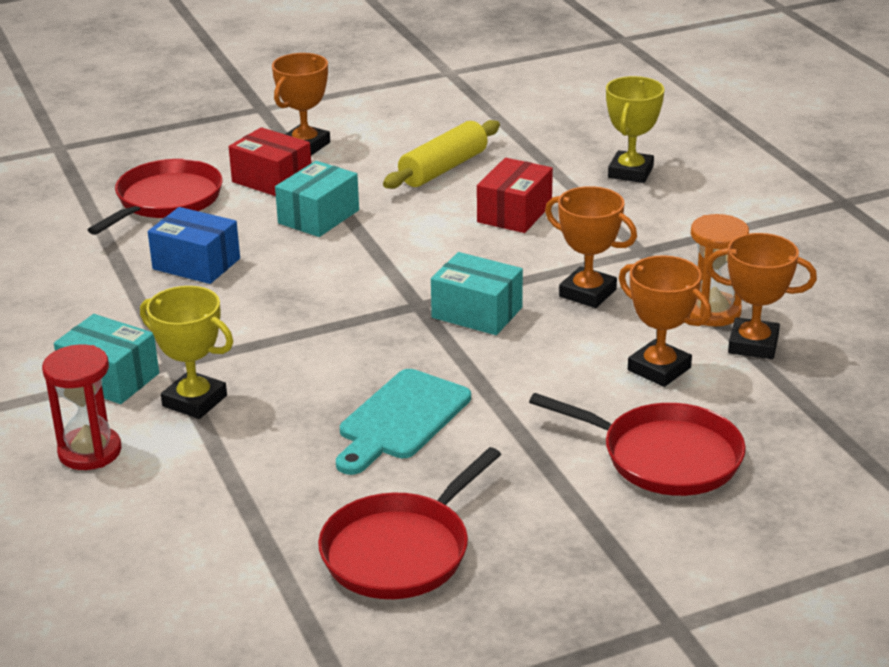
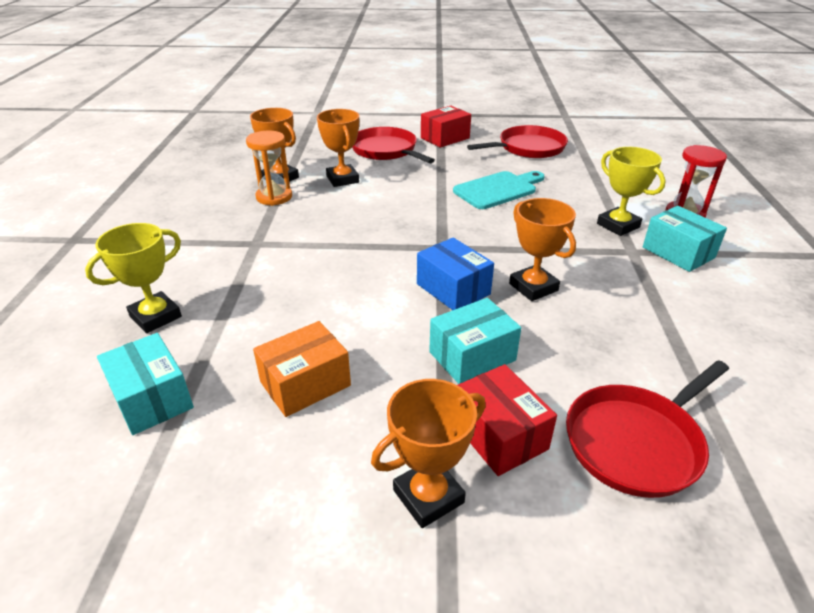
camera: 155 degrees left, 5 degrees up
blue box [148,207,240,284] -> blue box moved to [417,238,494,310]
yellow rolling pin [383,120,500,189] -> orange box [253,321,351,417]
turquoise box [431,252,523,335] -> turquoise box moved to [97,333,194,435]
red box [477,158,553,233] -> red box moved to [421,106,471,148]
orange trophy [545,186,637,308] -> orange trophy moved to [509,198,576,301]

